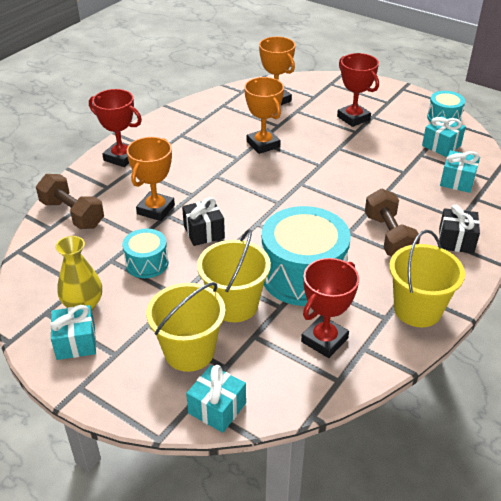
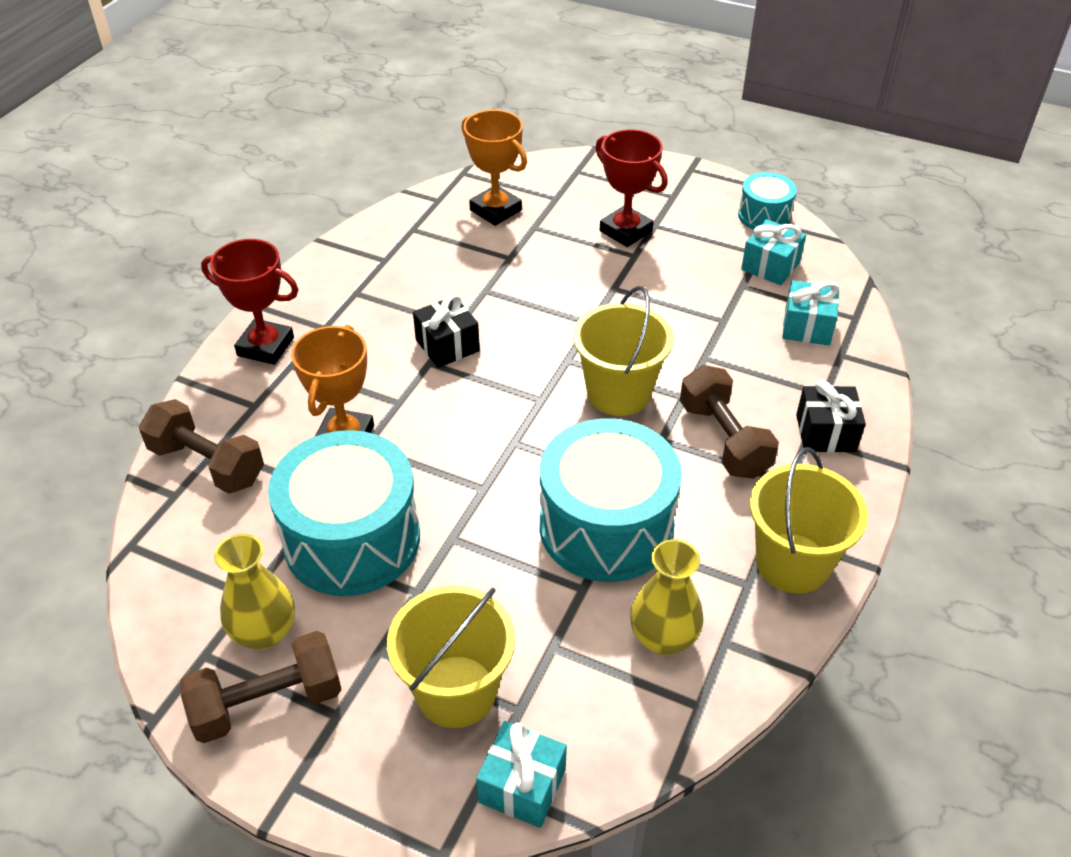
camera: 10 degrees left, 5 degrees up
turquoise gift [50,305,96,360] -> brown dumbbell [180,631,342,743]
turquoise drum [122,229,168,278] -> turquoise drum [268,430,420,596], size x1.94
black gift [182,197,225,246] -> black gift moved to [413,294,480,368]
yellow bucket [197,229,271,322] -> yellow bucket moved to [573,286,673,416]
orange trophy [244,77,284,154] -> none
red trophy [301,258,359,358] -> yellow vase [630,539,704,655]

